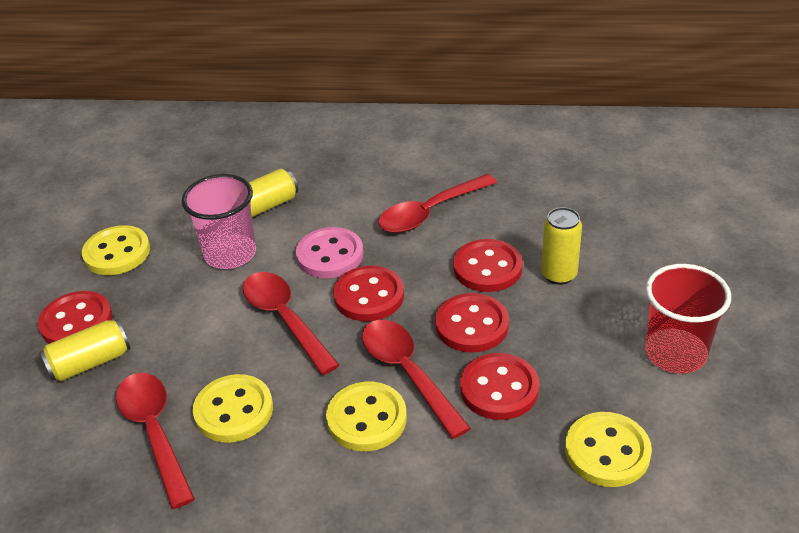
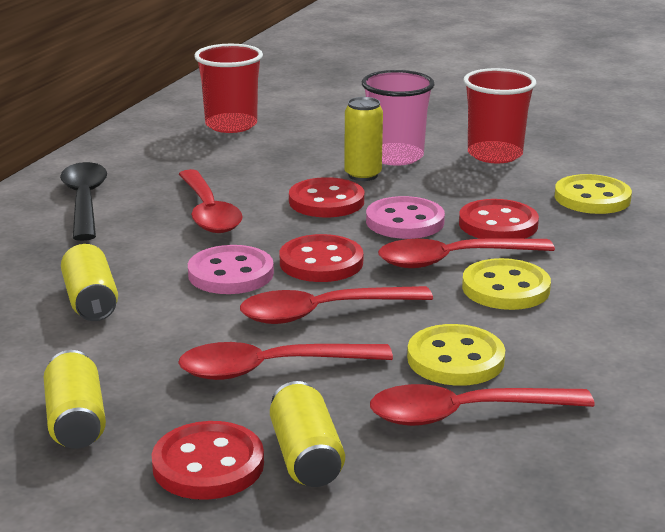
camera: 75 degrees left, 15 degrees down
yellow button [82,225,150,275] -> yellow can [44,350,106,449]
pink cup [182,174,256,269] -> pink cup moved to [362,70,435,166]
red button [435,293,509,353] -> pink button [366,196,445,239]
none -> black spoon [60,162,107,241]
none -> red spoon [178,342,393,380]
none -> red cup [194,44,263,133]

